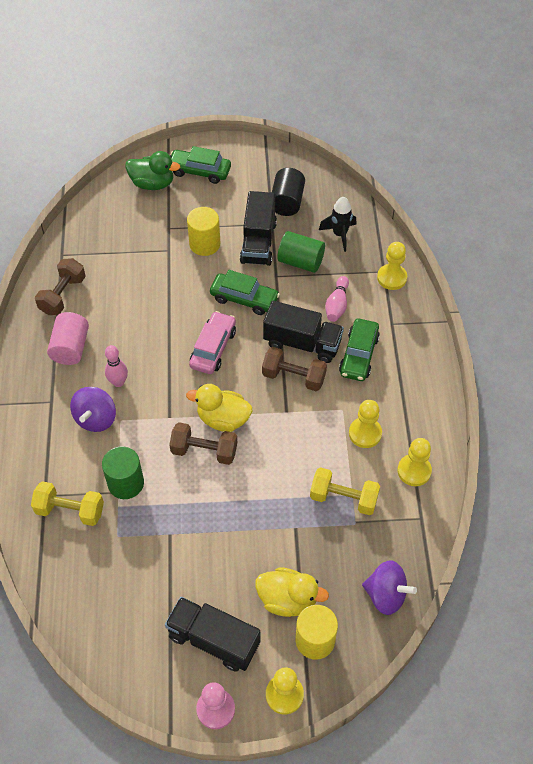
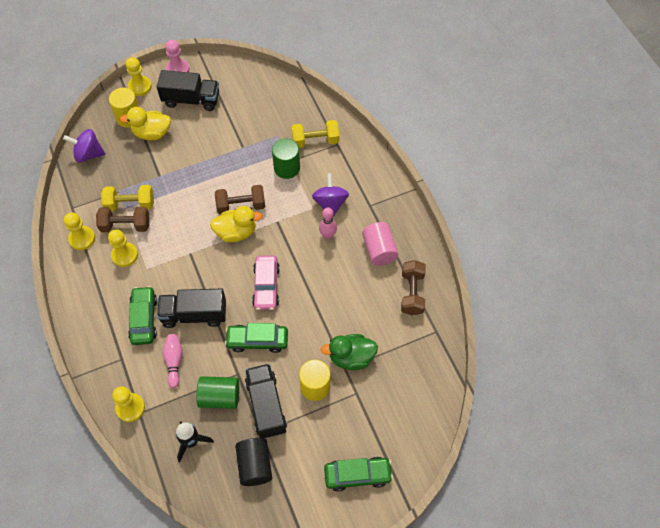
camera: 160 degrees right, 5 degrees up
green duck [126,151,180,190] -> green duck moved to [321,334,378,370]
brown dumbbell [262,347,327,391] -> brown dumbbell moved to [96,207,150,232]

